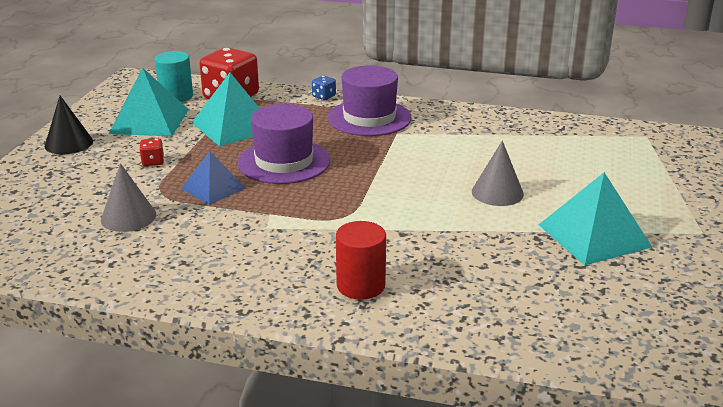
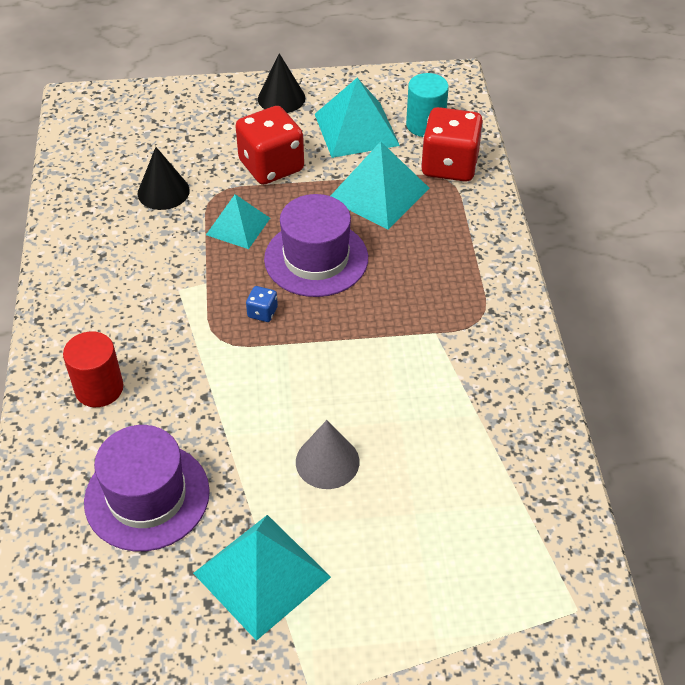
camera: 70 degrees right, 20 degrees up
grey cone [101,163,156,232] -> black cone [138,147,190,210]
red dice [139,138,164,166] -> red dice [235,106,304,185], size x2.35
blue pyramid [181,151,246,205] -> turquoise pyramid [206,194,270,249]
blue dice [312,75,336,100] -> blue dice moved to [246,286,278,322]
purple hat [328,65,412,136] -> purple hat moved to [84,425,210,551]

